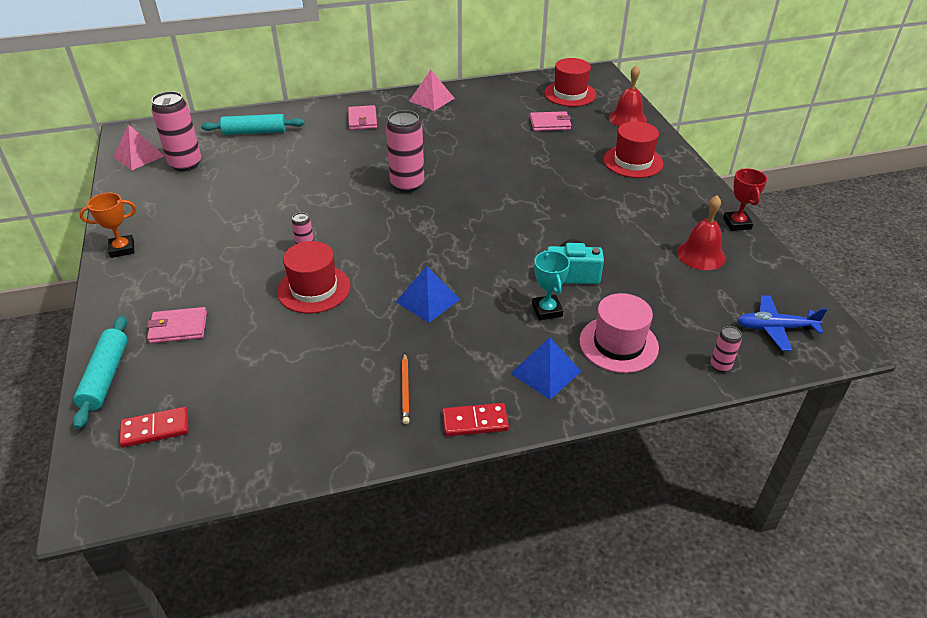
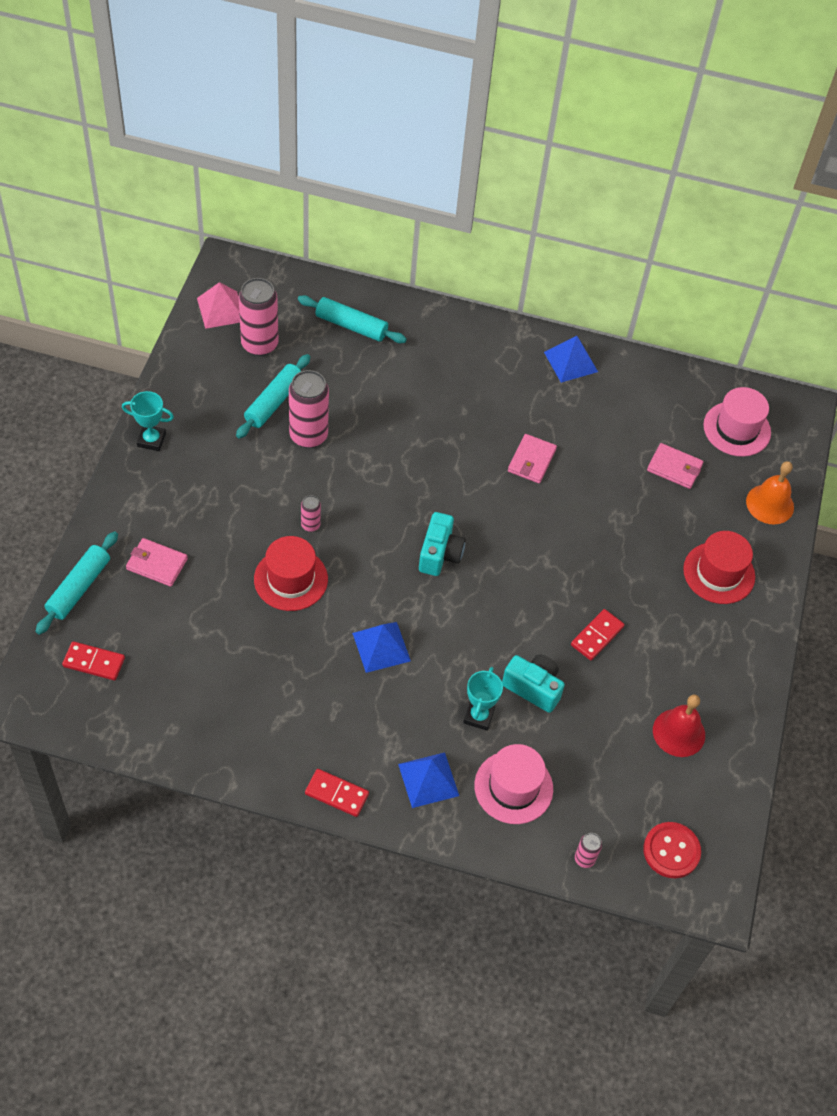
camera: 25 degrees right, 15 degrees up
orange trophy [79,193,136,258] -> turquoise trophy [122,391,174,451]
pink wallet [348,105,377,130] -> pink wallet moved to [508,434,557,483]
pink can [386,110,424,192] -> pink can moved to [289,370,329,448]
orange pencil [402,353,410,424] -> none
pink pyramid [409,70,455,111] -> blue pyramid [544,336,598,383]
red hat [544,58,596,107] -> pink hat [703,387,771,457]
red bell [609,65,647,127] -> orange bell [746,461,794,525]
red trophy [723,169,767,231] -> none
blue plane [737,295,827,351] -> red button [643,822,701,878]
none -> turquoise rolling pin [236,354,310,439]
none -> turquoise camera [419,512,466,576]
none -> red domino [571,609,624,661]

